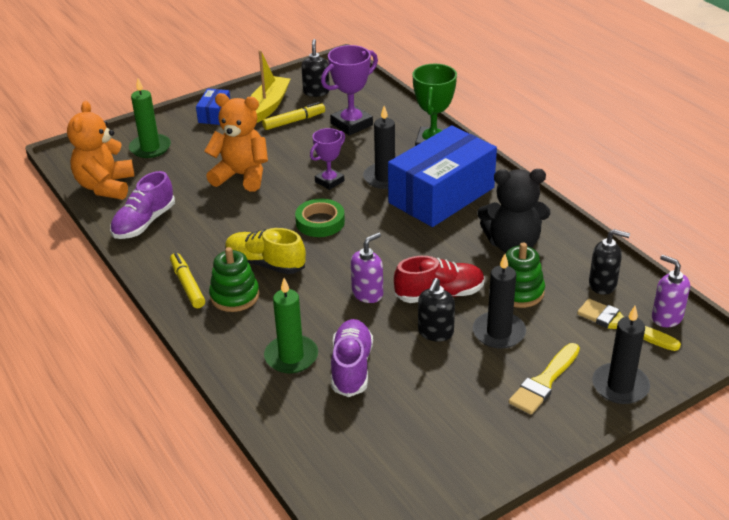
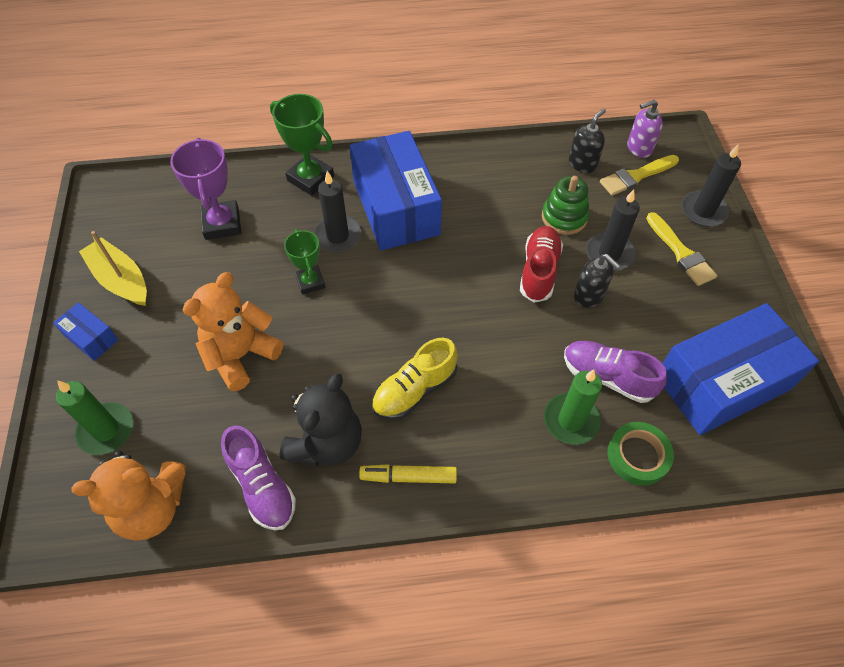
camera: 65 degrees left, 20 degrees up
orange teddy bear [67,101,134,200] -> orange teddy bear turned 45 degrees counterclockwise [71,451,186,541]
green stacking toy [209,247,259,312] -> none
yellow marker [262,102,325,130] -> none
green tape [295,199,345,237] -> green tape moved to [608,422,674,486]
black soap dispenser [301,39,330,97] -> none
purple trophy [310,128,345,190] -> green trophy [284,229,325,295]
purple soap dispenser [351,232,383,303] -> none
black teddy bear [477,169,550,253] -> black teddy bear moved to [280,373,362,466]
none -> blue box [662,303,819,435]

